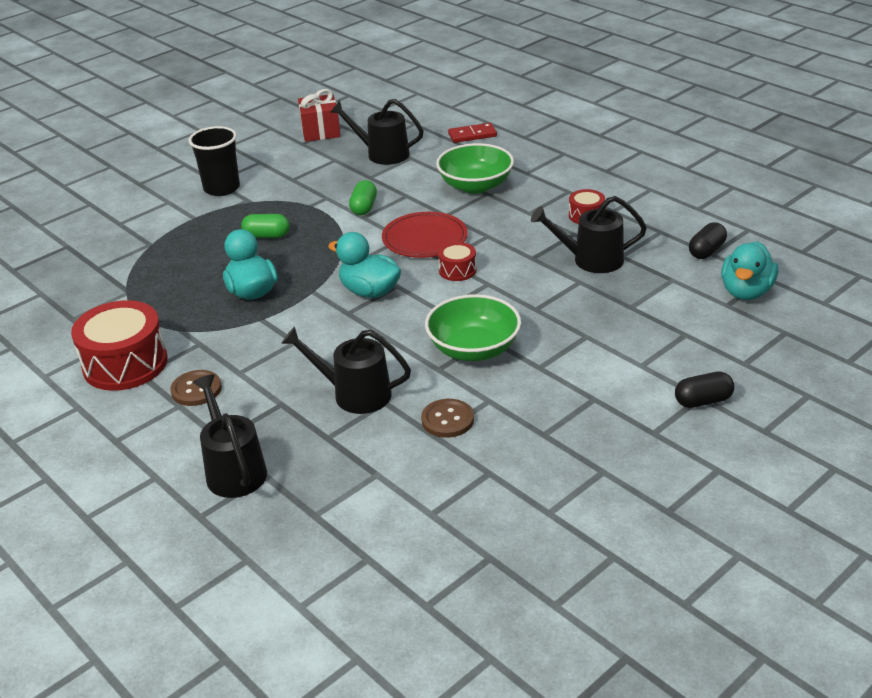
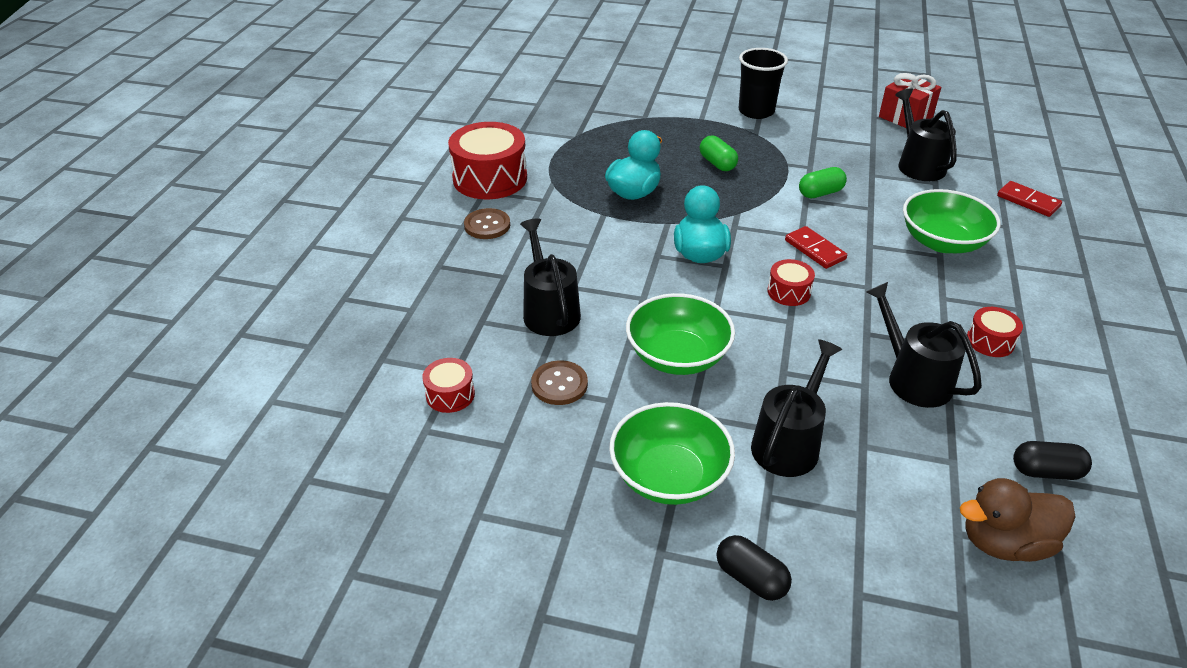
camera: 55 degrees right, 5 degrees up
black watering can [193,374,267,498] -> black watering can moved to [751,339,842,477]
red plate [382,212,468,258] -> red domino [785,226,847,269]
turquoise duck [721,241,778,300] -> brown duck [960,478,1076,562]
none -> red drum [422,358,475,413]
none -> green bowl [609,402,735,505]

